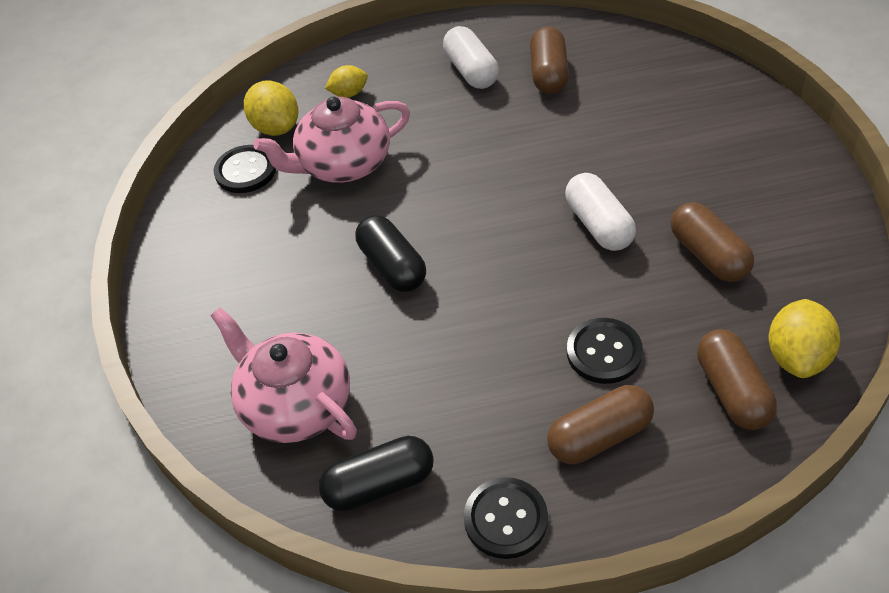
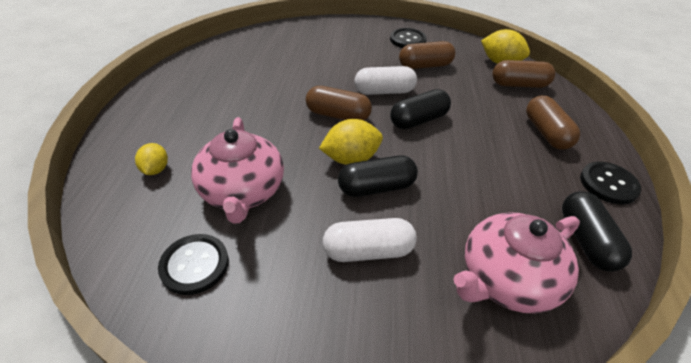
camera: 80 degrees left, 5 degrees down
yellow lemon [244,80,298,136] -> yellow lemon moved to [319,119,383,165]
white capsule [443,26,499,89] -> white capsule moved to [323,218,417,262]
brown capsule [530,26,569,94] -> brown capsule moved to [306,86,372,120]
black button [567,318,643,384] -> black button moved to [390,28,427,48]
none -> black capsule [390,89,451,129]

